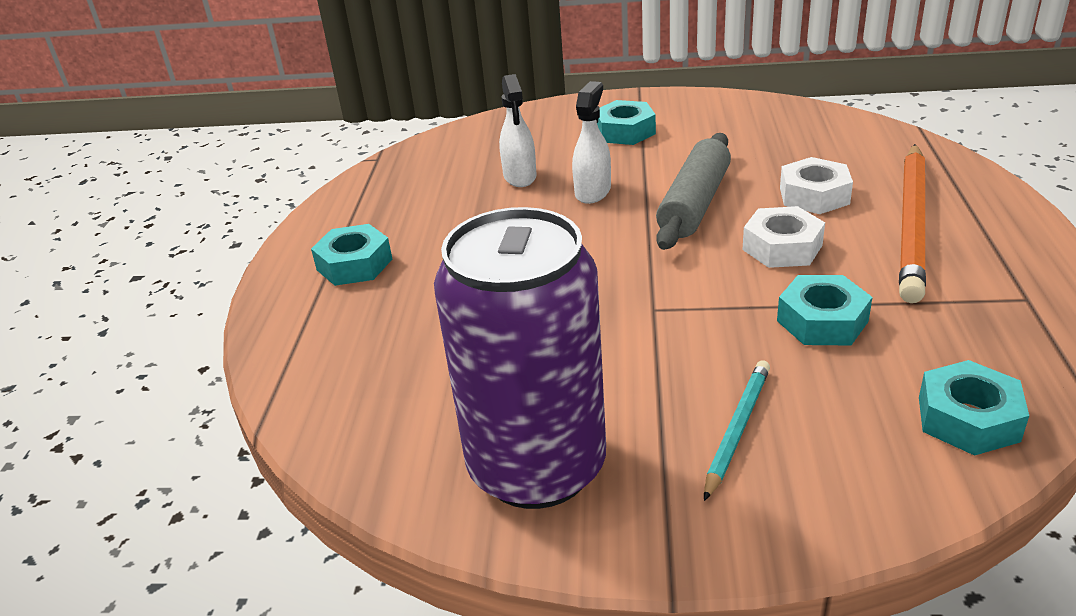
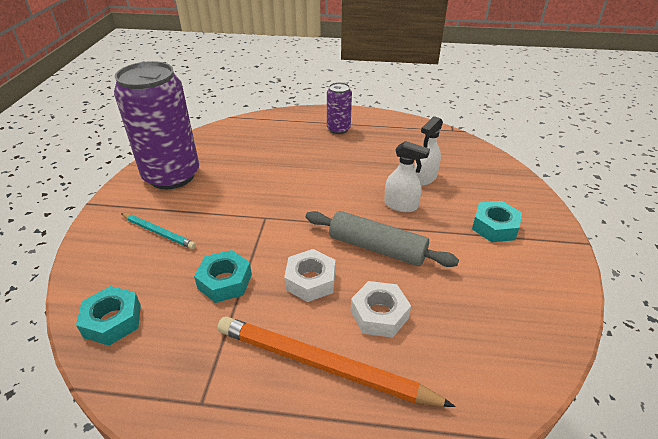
camera: 90 degrees right, 5 degrees up
turquoise nut [311,224,392,286] -> purple can [327,82,352,134]
white spray bottle [499,74,536,187] -> white spray bottle turned 45 degrees counterclockwise [414,116,443,185]

